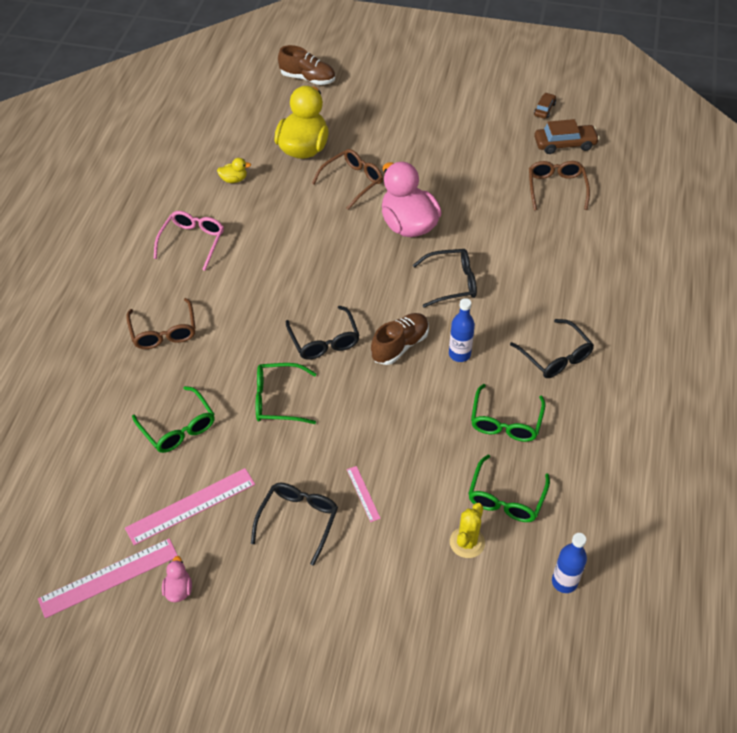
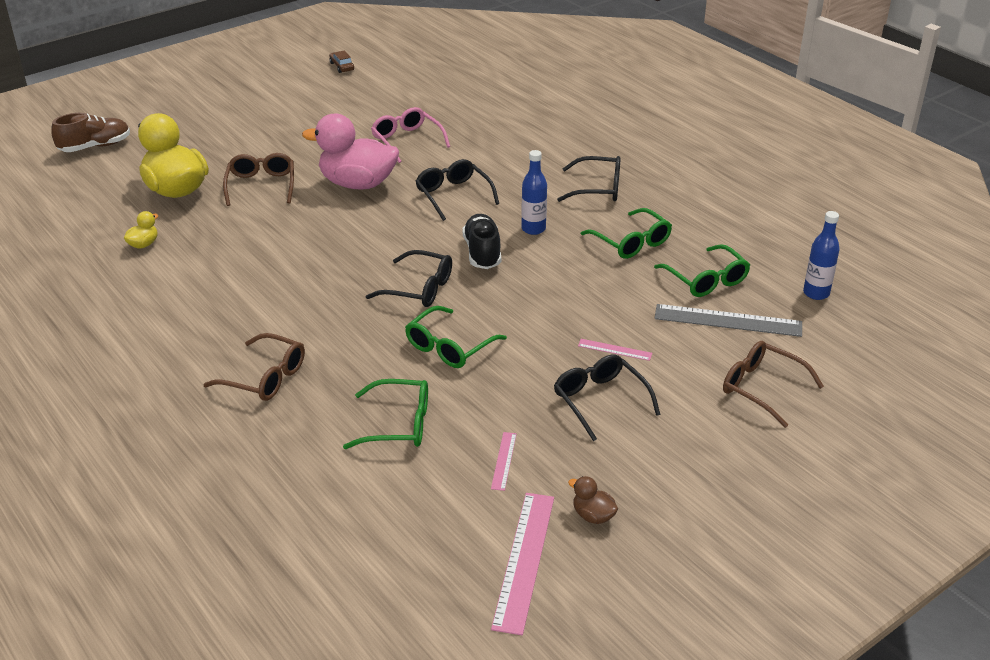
camera: 50 degrees left, 15 degrees down
pink ruler [125,468,255,545] -> pink ruler [491,432,517,491], size x0.49
pink glasses [154,211,224,271] -> pink glasses moved to [371,107,450,163]
pink duck [162,556,192,602] -> brown duck [568,476,618,524]
brown shoe [371,313,429,365] -> black shoe [462,214,501,269]
black glasses [413,249,477,308] -> black glasses turned 60 degrees counterclockwise [415,159,499,221]
yellow cactus [450,503,485,558] -> grey ruler [655,304,802,337]
brown glasses [529,161,590,210] -> brown glasses moved to [723,341,824,428]
brown car [534,119,600,154] -> none

